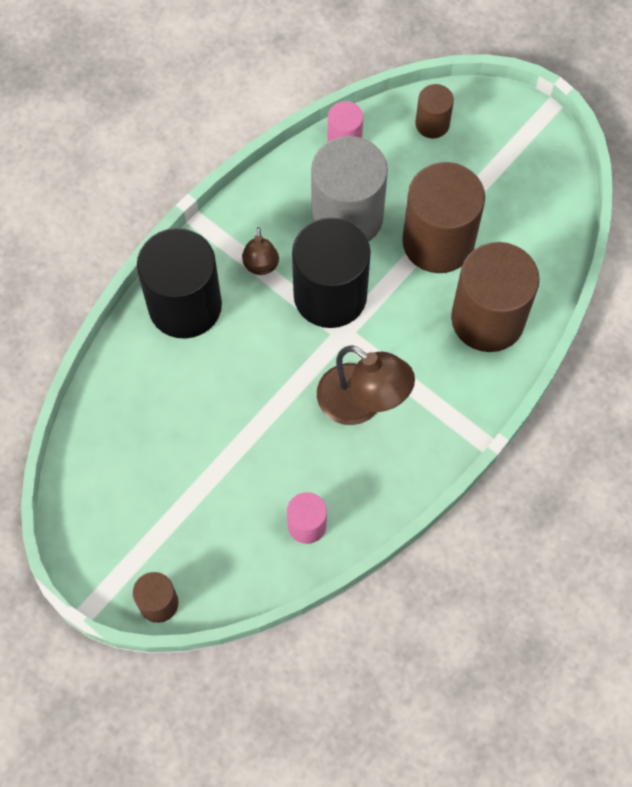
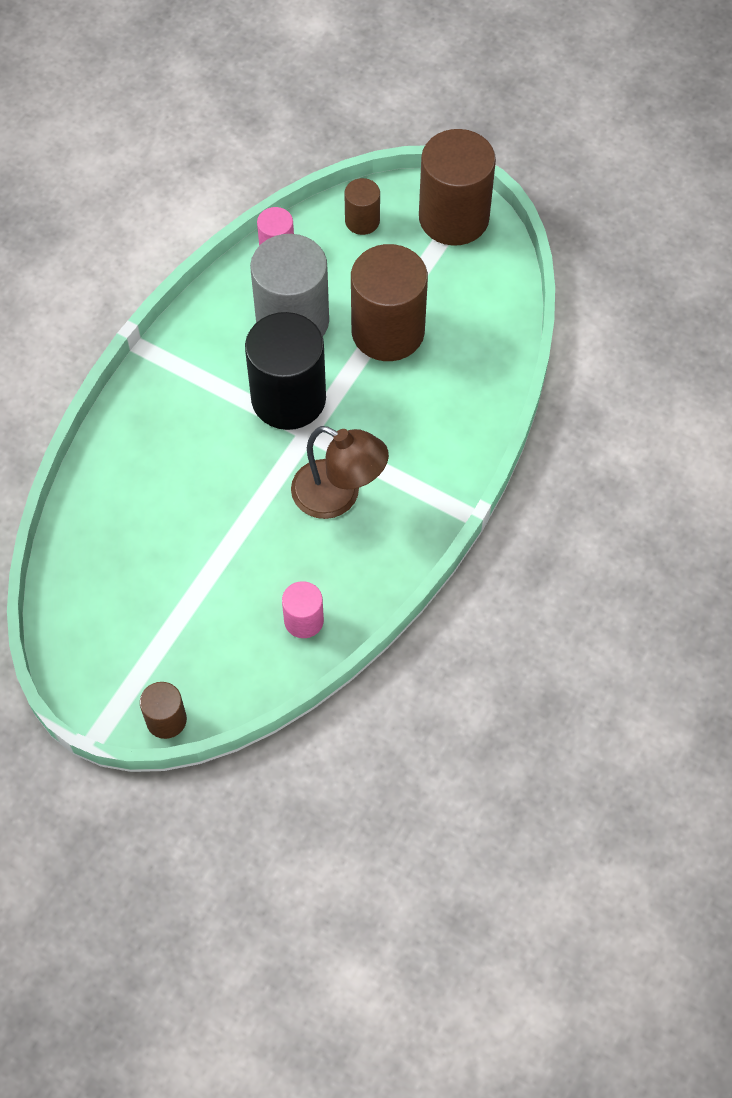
camera: 10 degrees left, 5 degrees down
black cylinder [137,228,222,339] -> none
brown lamp [242,227,279,275] -> none
brown cylinder [451,242,540,352] -> brown cylinder moved to [419,129,496,246]

